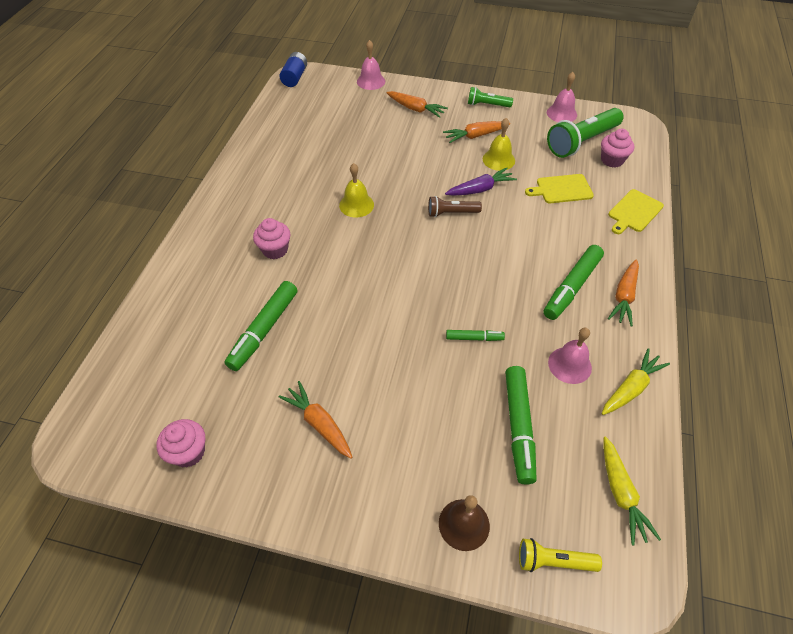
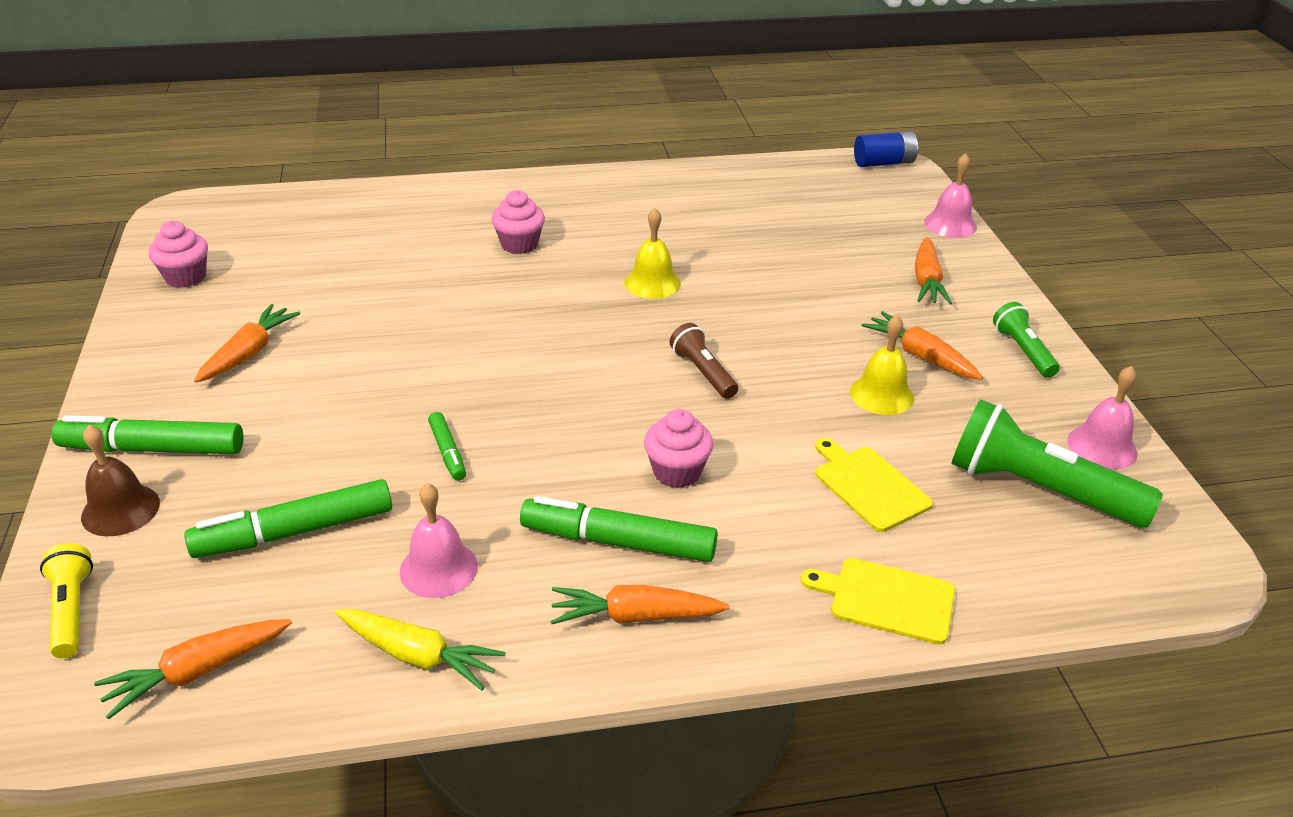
camera: 65 degrees right, 15 degrees down
green marker [224,281,298,371] -> green marker moved to [52,416,243,454]
purple carrot [445,168,517,196] -> none
pink cupcake [601,129,634,168] -> pink cupcake moved to [644,409,713,488]
yellow carrot [603,436,661,546] -> orange carrot [94,619,292,719]

